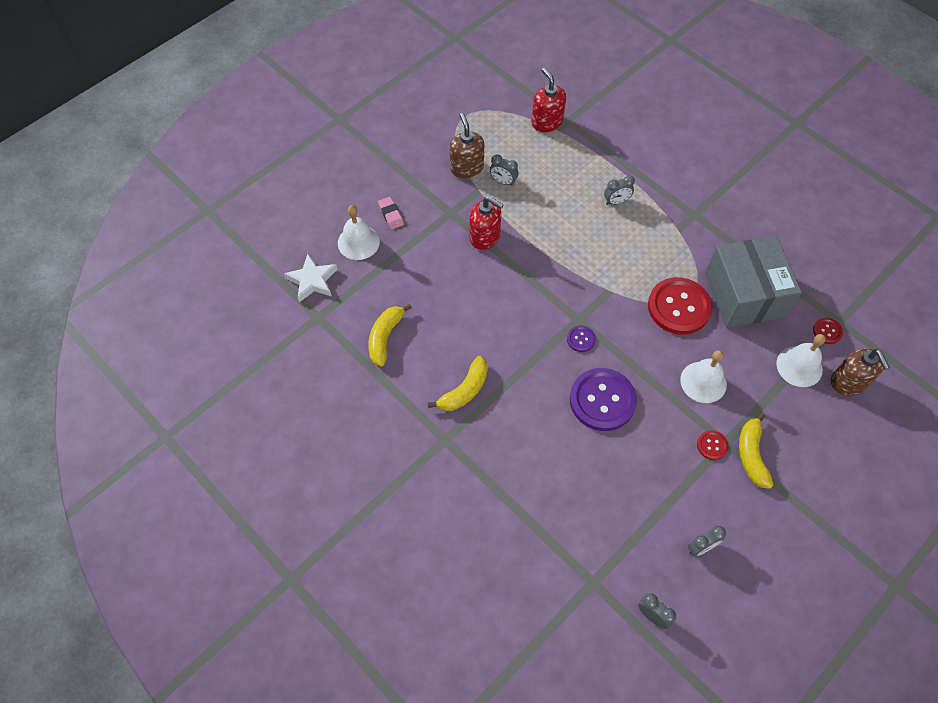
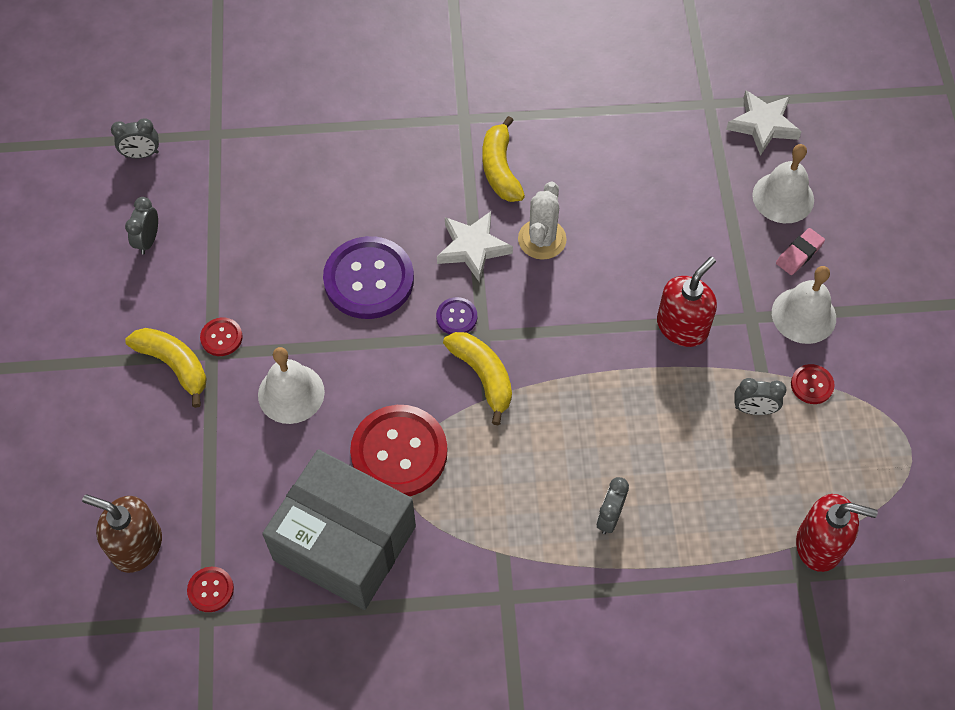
camera: 130 degrees right, 0 degrees up
yellow banana [369,304,412,367] -> yellow banana moved to [443,332,512,425]
pink eraser [378,197,404,229] -> pink eraser turned 60 degrees counterclockwise [776,228,825,275]
brown soap dispenser [449,113,484,178] -> red button [791,364,835,404]
red soap dispenser [470,196,504,250] -> red soap dispenser turned 150 degrees clockwise [657,256,717,347]
grey clock [490,154,518,186] -> grey clock turned 150 degrees counterclockwise [734,378,786,415]
white bell [776,334,826,387] -> white bell moved to [772,266,836,344]
none -> white star [437,211,513,282]
none -> white cactus [518,181,567,260]

